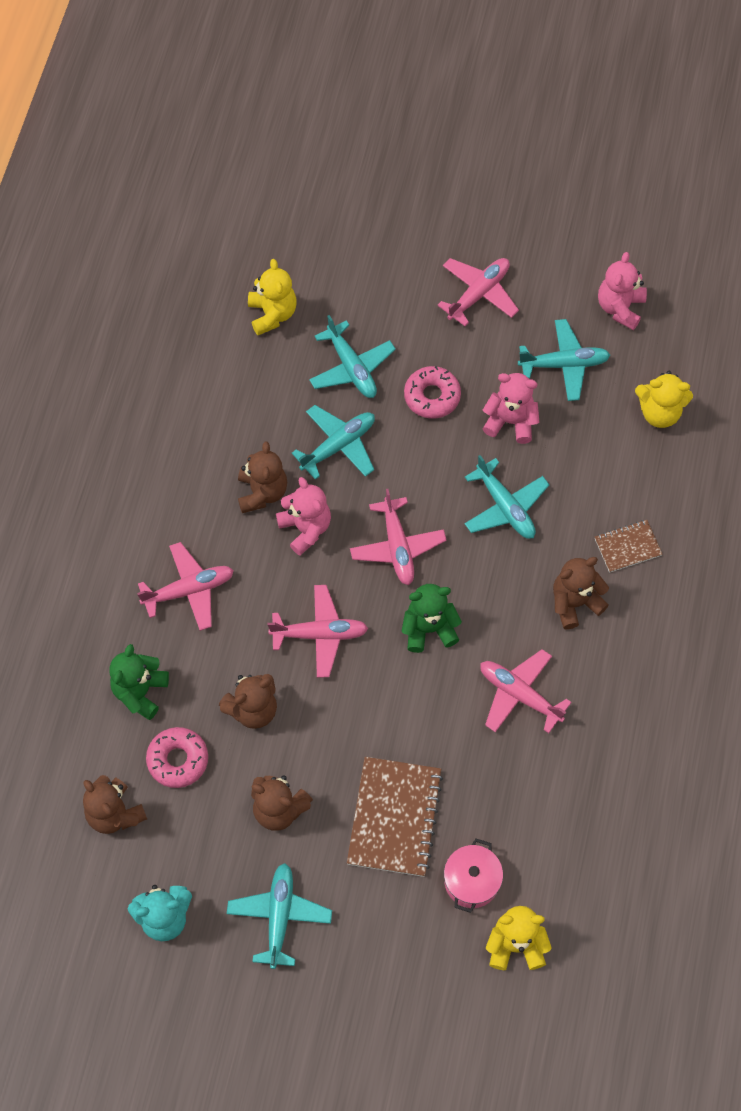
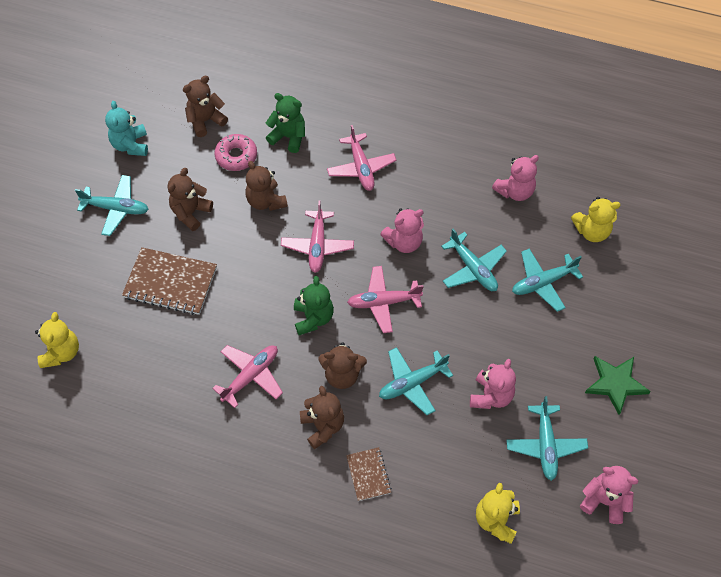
camera: 95 degrees right, 5 degrees down
brown teddy bear [238,442,287,513] -> brown teddy bear moved to [318,342,367,389]
pink donut [404,366,461,419] -> none
pink plane [437,258,519,326] -> green star [585,356,651,415]
pink pot [444,838,503,913] -> none
none -> pink teddy bear [492,155,539,201]

